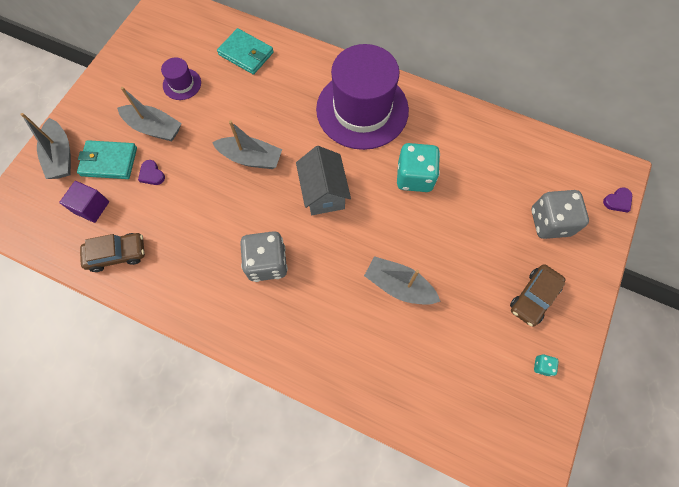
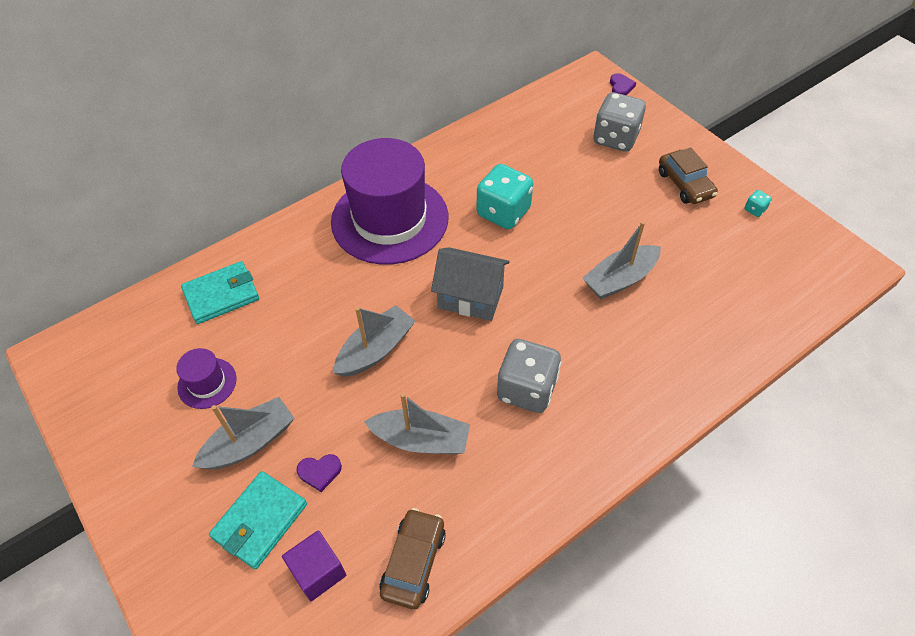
camera: 60 degrees left, 15 degrees down
grey boat [20,113,71,179] -> grey boat moved to [364,393,470,455]

